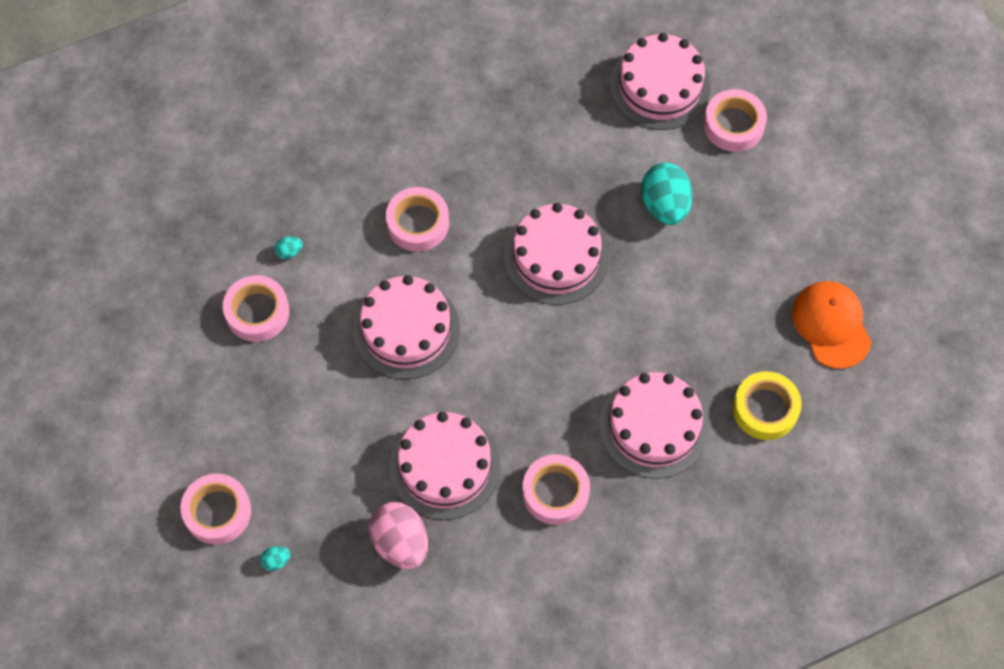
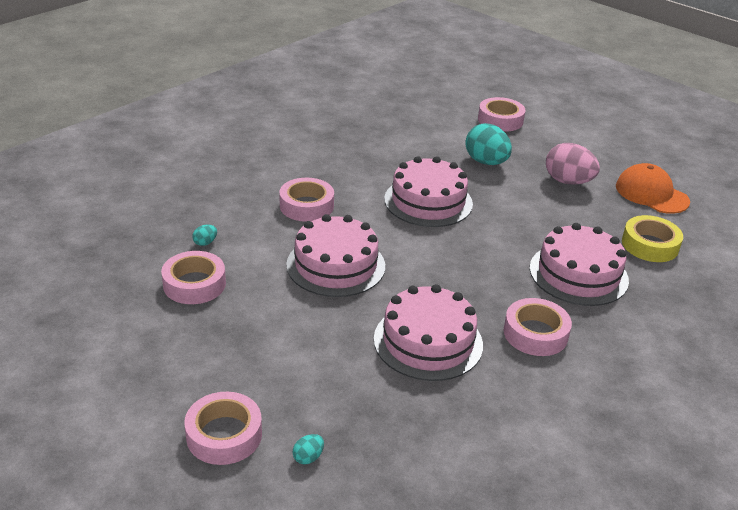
camera: 25 degrees left, 30 degrees down
pink egg [369,502,428,569] -> pink egg moved to [546,143,600,185]
pink cake [610,33,710,130] -> none

